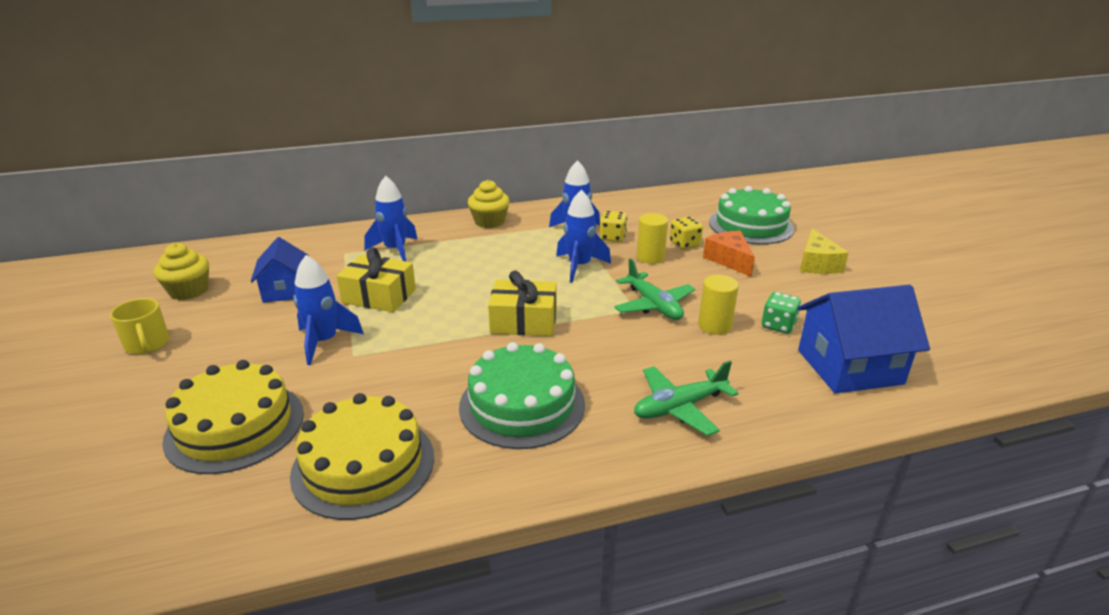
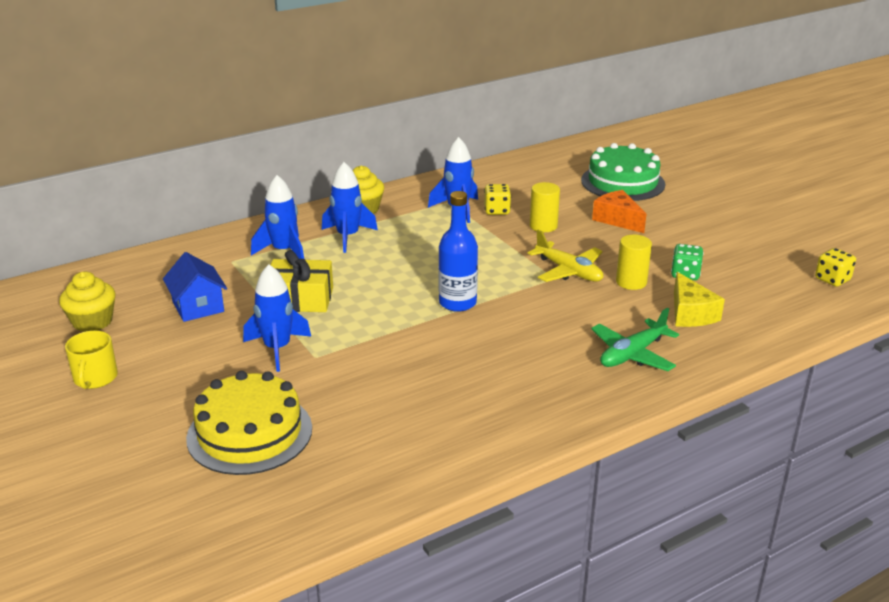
camera: 15 degrees left, 0 degrees up
yellow mug [110,298,169,354] -> yellow mug turned 45 degrees clockwise [65,331,118,389]
yellow cake [290,393,434,520] -> none
green cake [459,342,585,449] -> none
yellow gift [488,271,557,336] -> blue bottle [439,191,478,312]
blue rocket [556,190,611,283] -> blue rocket moved to [322,162,378,253]
green plane [614,258,695,320] -> yellow plane [528,230,603,282]
yellow dice [670,217,703,249] -> yellow dice moved to [815,248,856,287]
blue house [798,285,930,393] -> none
yellow cheese [800,228,849,274] -> yellow cheese moved to [674,272,725,327]

